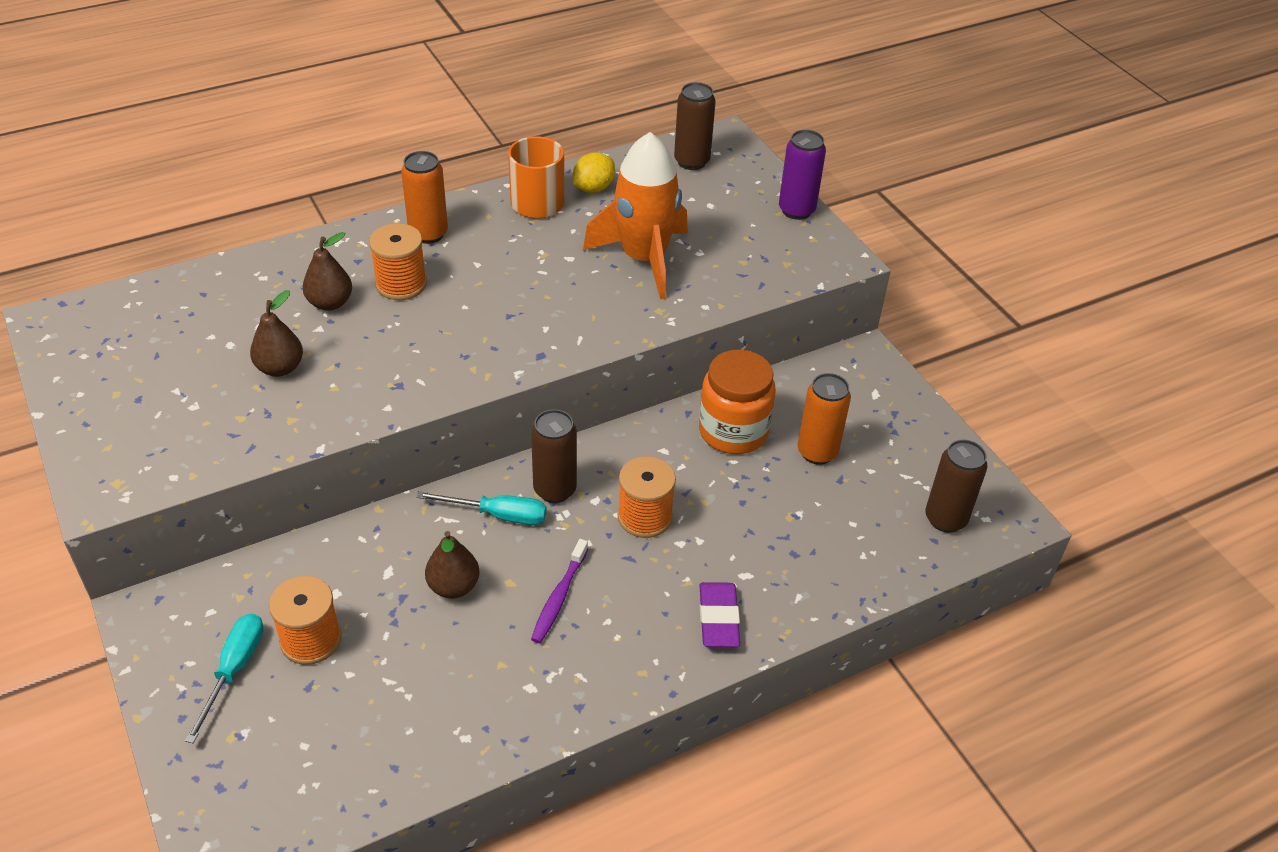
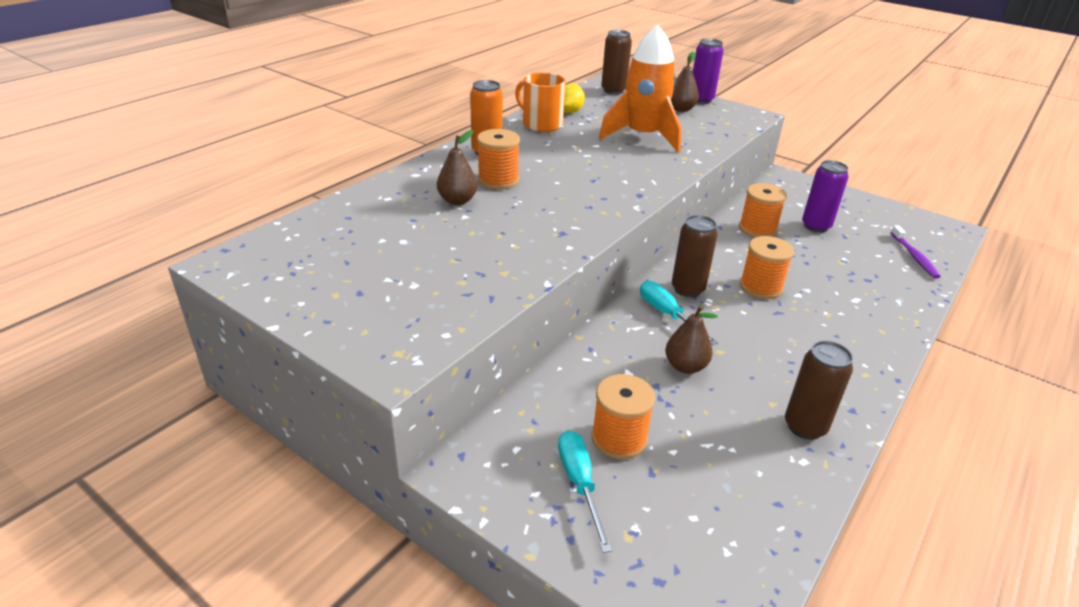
camera: 25 degrees left, 10 degrees down
brown pear [250,290,303,377] -> brown pear moved to [671,52,699,112]
turquoise screwdriver [416,491,547,525] -> turquoise screwdriver turned 105 degrees counterclockwise [640,281,718,345]
purple toothbrush [531,539,588,643] -> purple toothbrush moved to [890,225,941,279]
orange jar [699,350,776,454] -> orange spool [739,183,787,238]
purple eraser [700,582,740,647] -> none
orange can [798,373,851,465] -> purple can [802,160,849,233]
brown can [925,440,987,533] -> brown can moved to [785,341,853,440]

